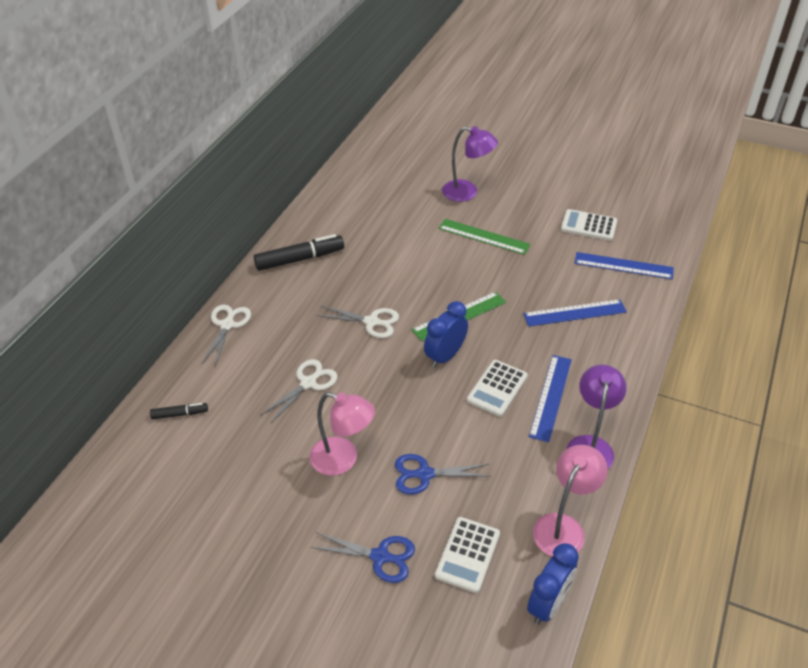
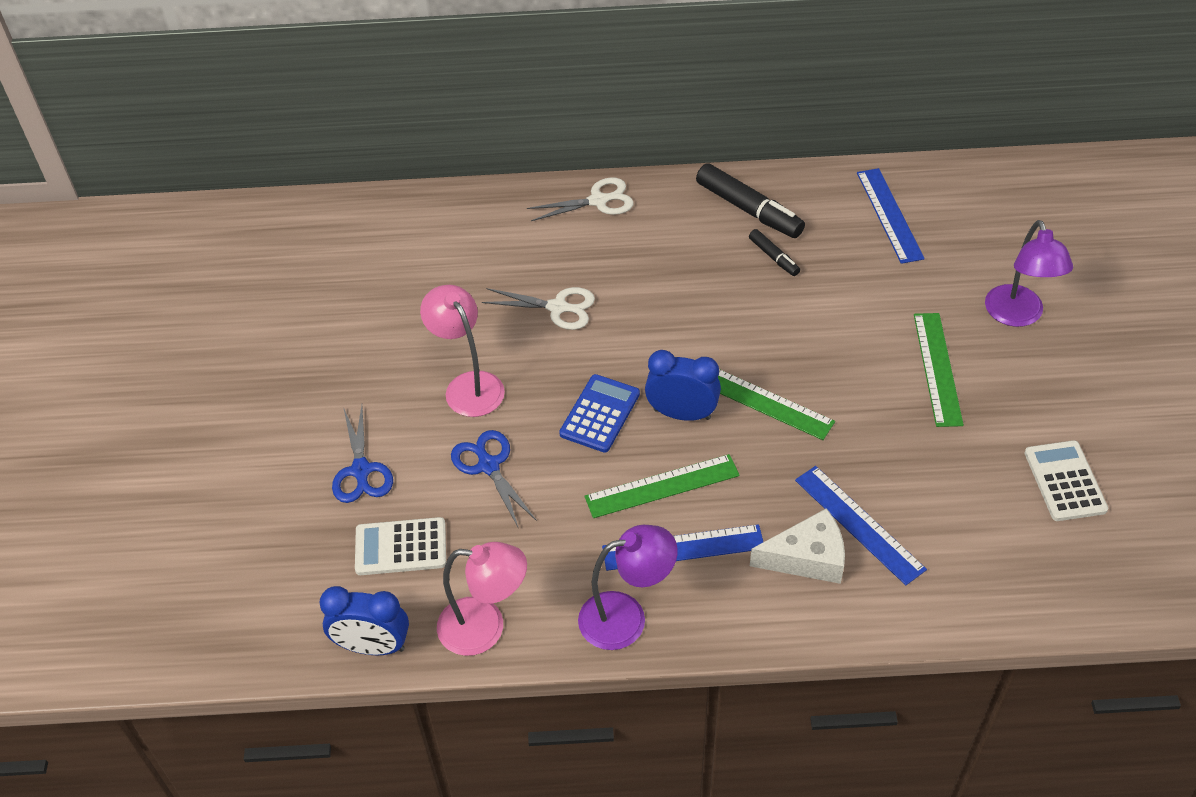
camera: 65 degrees right, 5 degrees up
black marker [150,403,208,419] -> black marker moved to [749,229,800,276]
pink lamp [310,392,375,476] -> pink lamp turned 150 degrees clockwise [420,285,505,417]
white scissors [316,306,399,338] -> none
white calculator [467,360,528,417] -> green ruler [585,454,740,518]
blue ruler [574,252,674,279] -> blue ruler moved to [857,168,925,264]
none -> blue calculator [559,374,640,453]
none -> white cheese [750,508,845,584]

